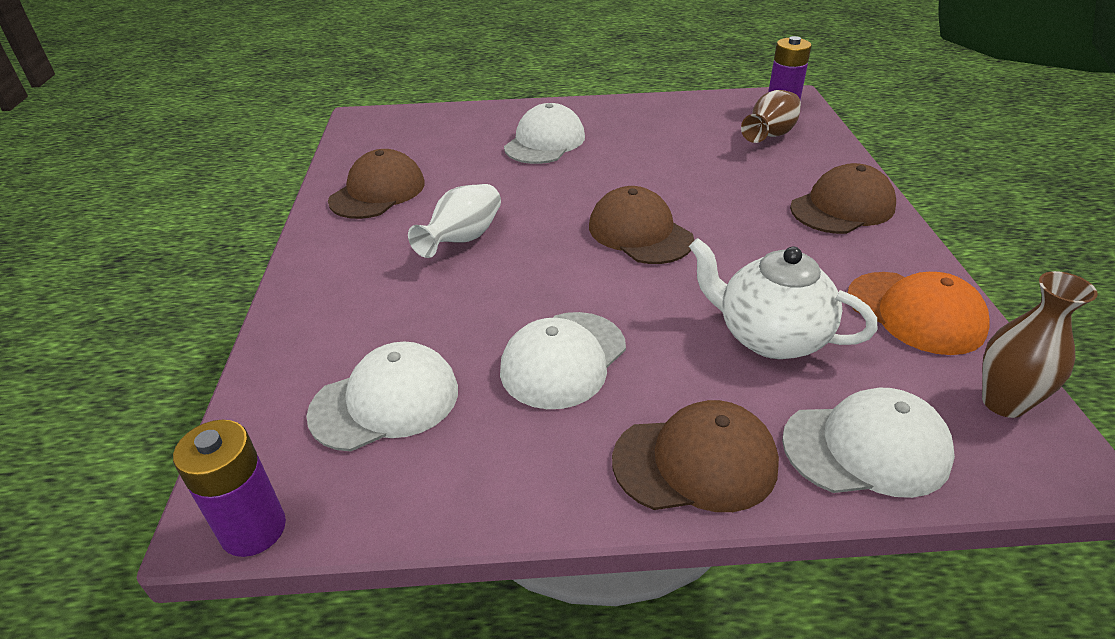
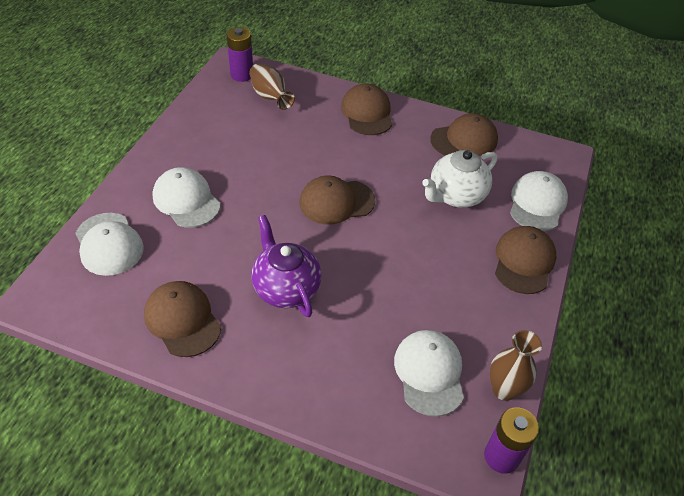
camera: 70 degrees left, 10 degrees up
white vase [408,184,501,258] -> purple teapot [251,215,322,317]
white cap [500,312,626,409] -> white cap moved to [75,213,144,276]
orange cap [848,272,990,355] -> brown cap [430,113,498,156]
brown vase [982,271,1098,418] -> brown vase moved to [490,330,542,401]

